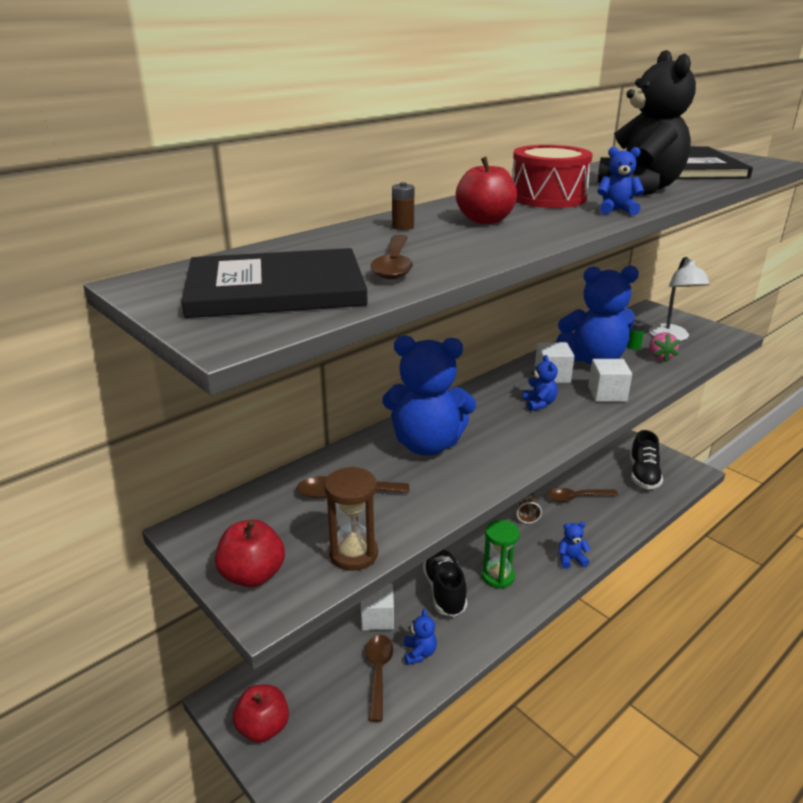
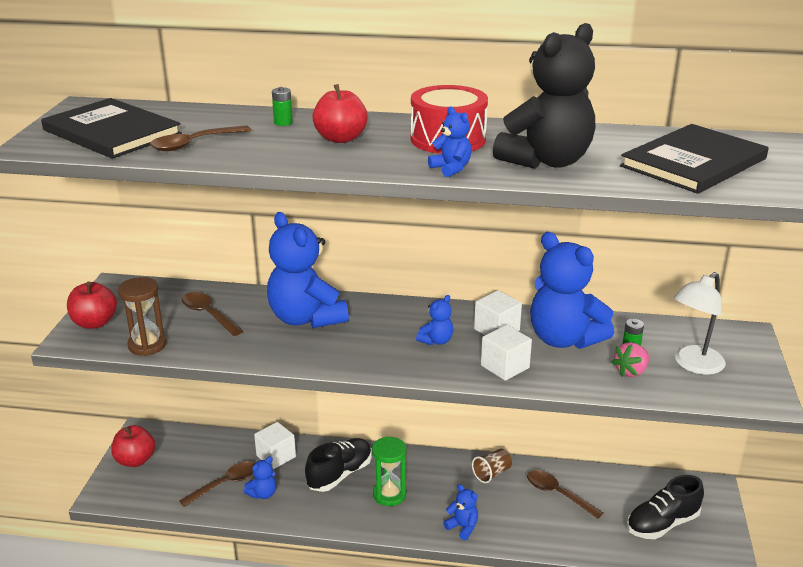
camera: 50 degrees right, 0 degrees up
brown battery [392,182,414,230] -> green battery [272,87,293,126]

